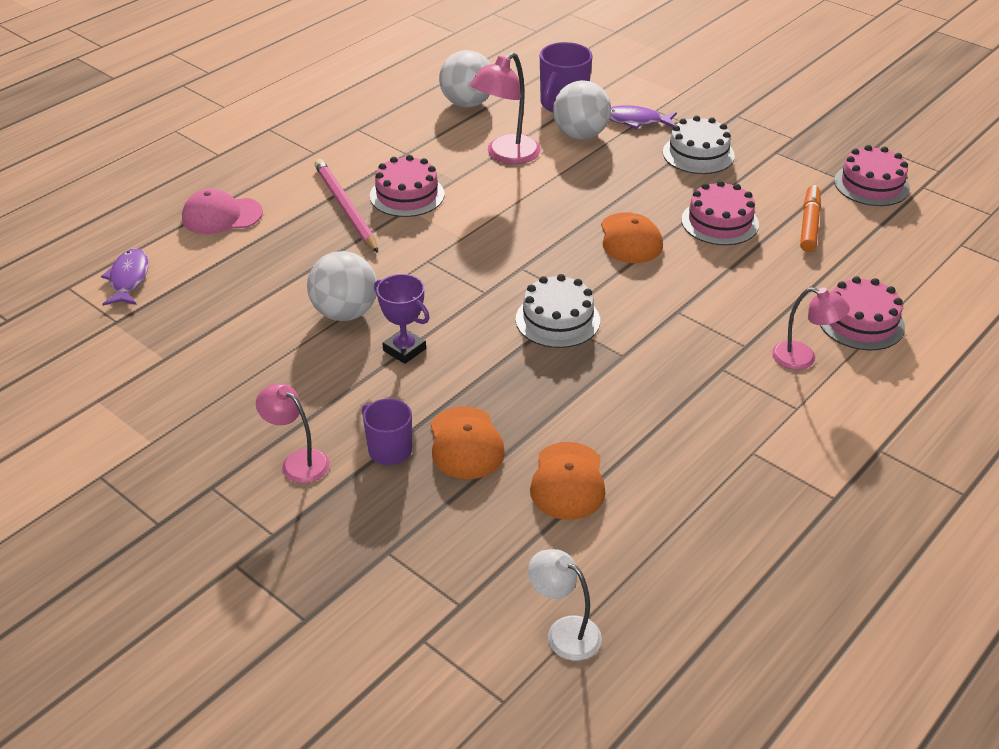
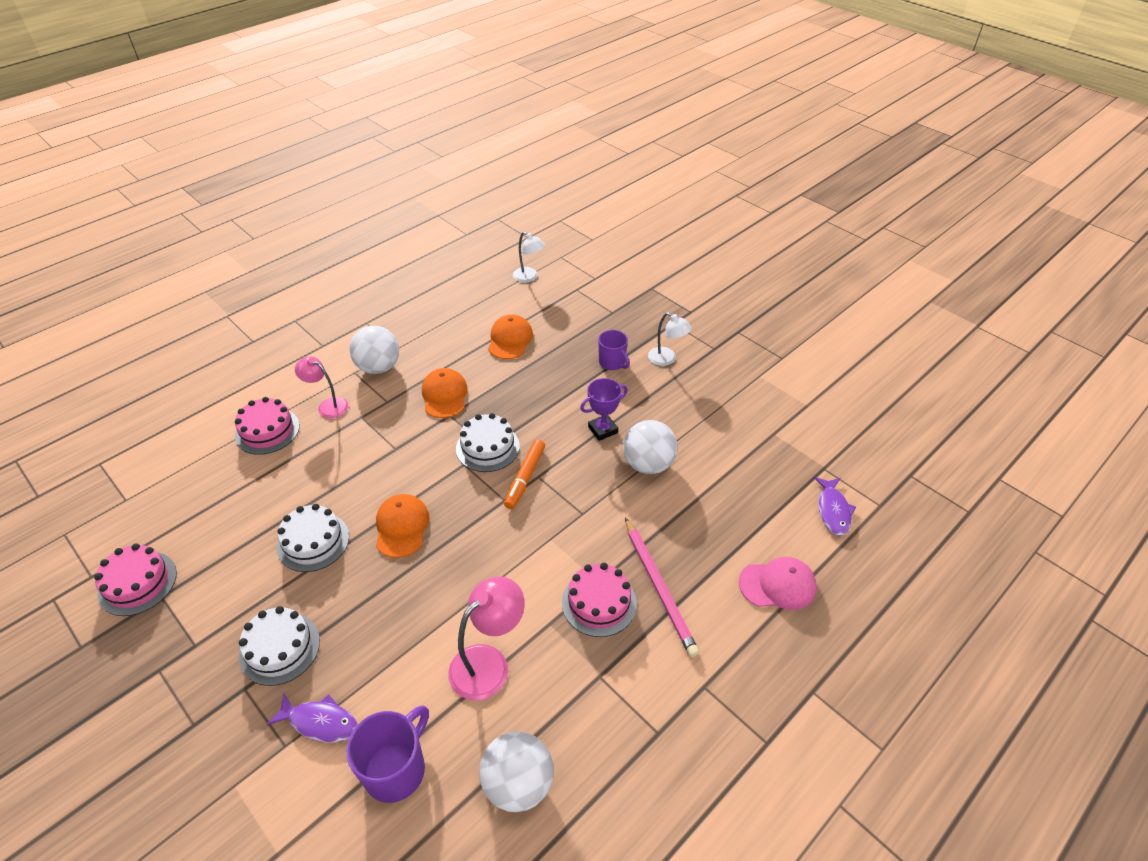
camera: 175 degrees left, 5 degrees up
pink lamp [256,383,330,483] -> white lamp [648,312,692,366]
purple trophy [374,274,430,364] -> purple trophy turned 75 degrees counterclockwise [580,378,628,441]
orange cap [431,406,505,479] -> orange cap moved to [422,368,468,418]
white ball [553,80,611,140] -> white ball moved to [349,326,399,374]
pink cake [681,181,759,245] -> white cake [277,504,349,572]
orange marker [800,185,821,252] -> orange marker moved to [504,439,545,509]

